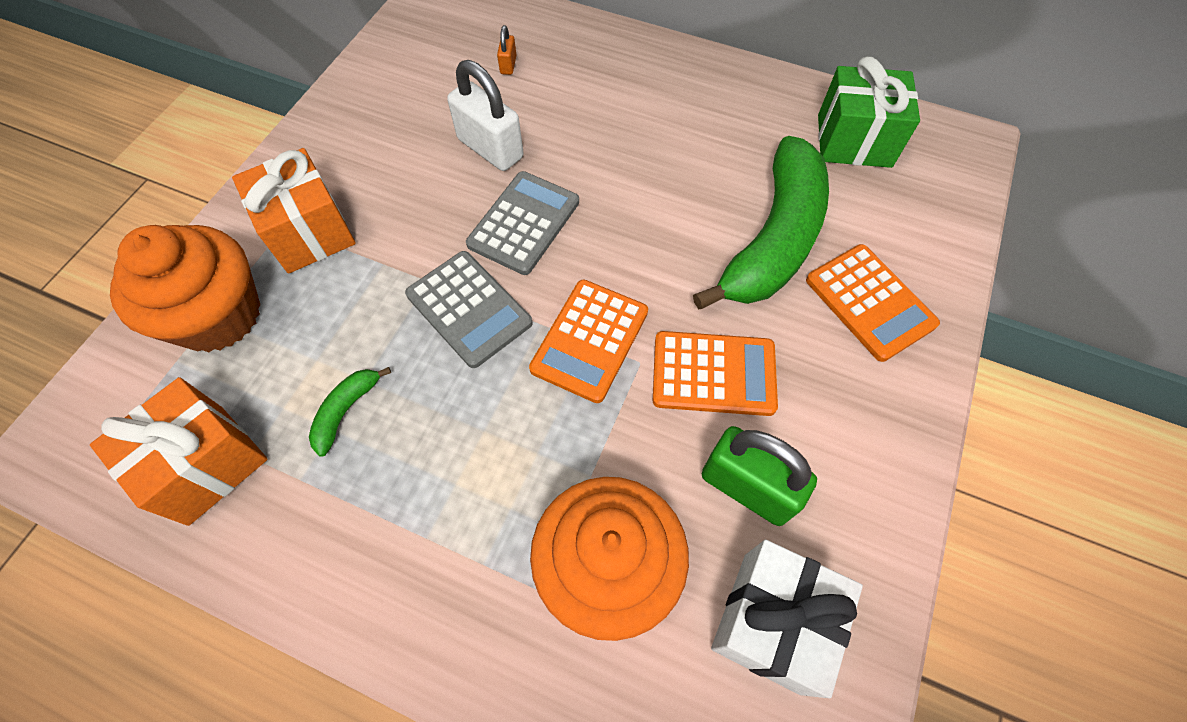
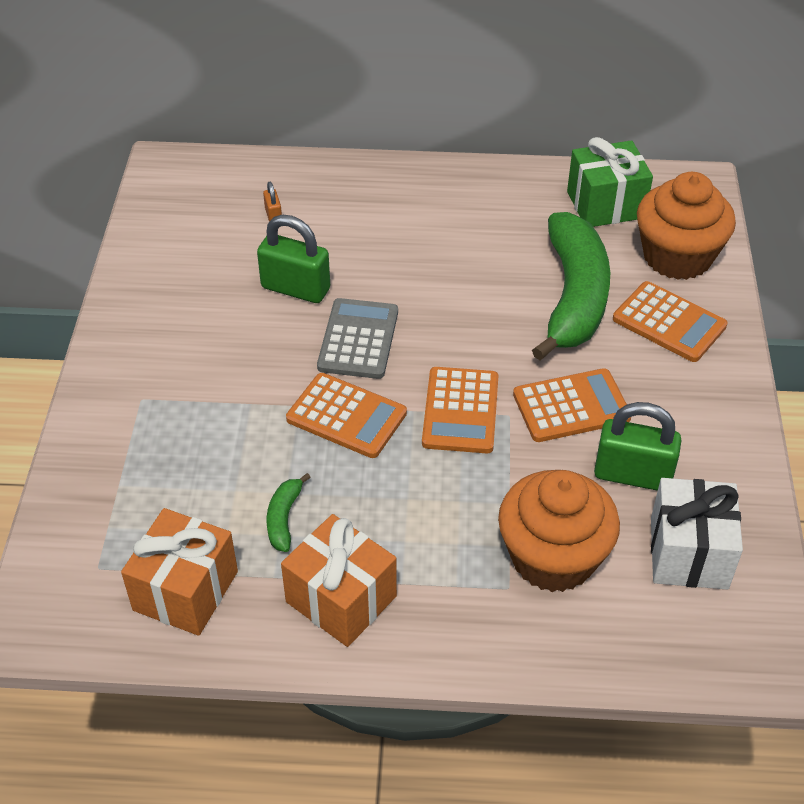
camera: 20 degrees left, 15 degrees down
orange cupcake [110,225,260,352] -> orange cupcake moved to [637,172,736,280]
orange gift [232,148,356,274] -> orange gift moved to [281,514,397,647]
grey calculator [405,251,533,368] -> orange calculator [286,373,407,458]
white padlock [447,60,524,171] -> green padlock [257,215,330,303]

